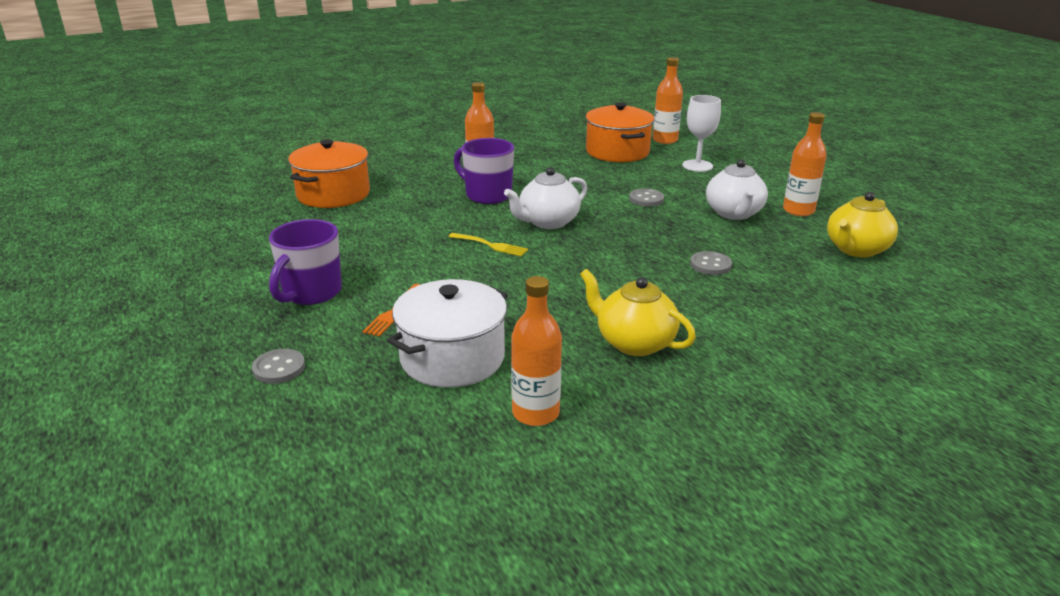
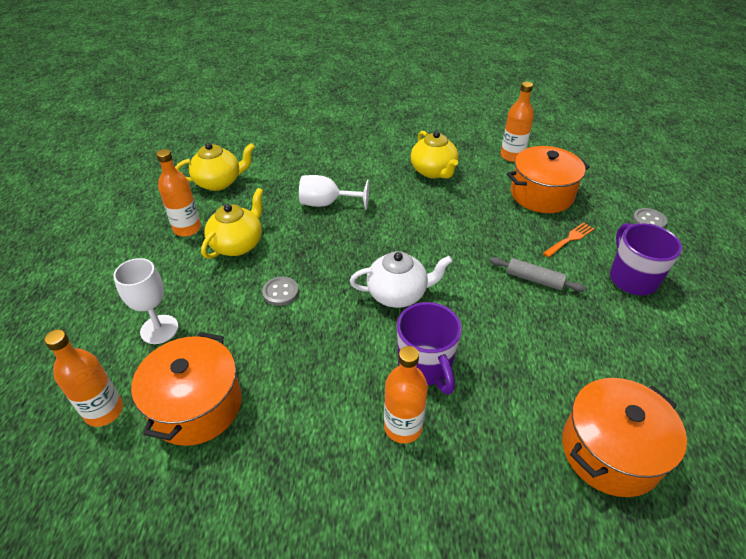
camera: 150 degrees left, 15 degrees up
purple mug [269,219,342,305] -> purple mug turned 60 degrees counterclockwise [610,223,682,295]
white pot [387,279,508,388] -> orange pot [507,146,589,213]
yellow fork [449,233,528,257] -> none
grey button [690,251,732,275] -> white goblet [299,175,369,210]
white teapot [706,159,768,220] -> yellow teapot [201,188,263,259]
none -> grey rolling pin [490,257,586,292]

